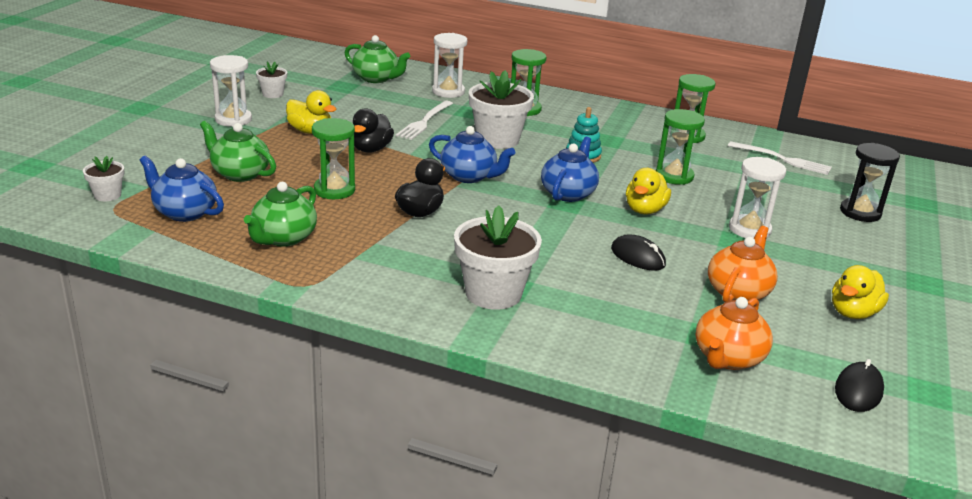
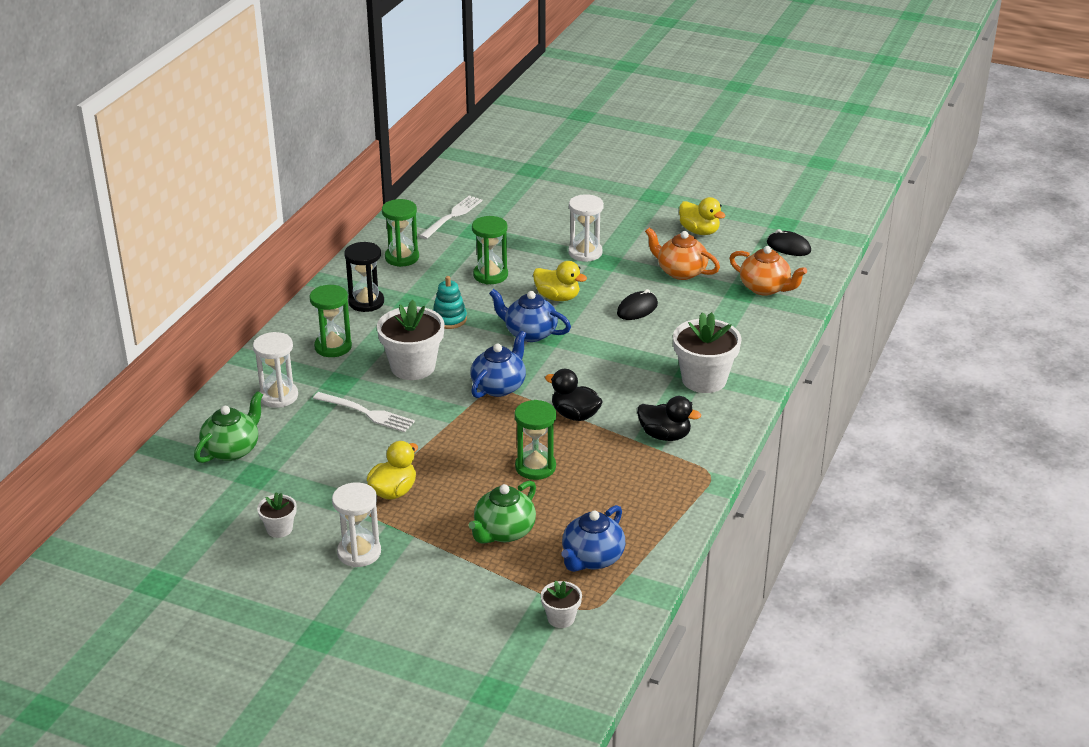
camera: 85 degrees left, 5 degrees up
green teapot [244,182,317,247] -> none
black duck [353,108,394,153] -> black duck moved to [637,396,701,441]
black hourglass [840,143,900,222] -> black hourglass moved to [344,242,384,312]

